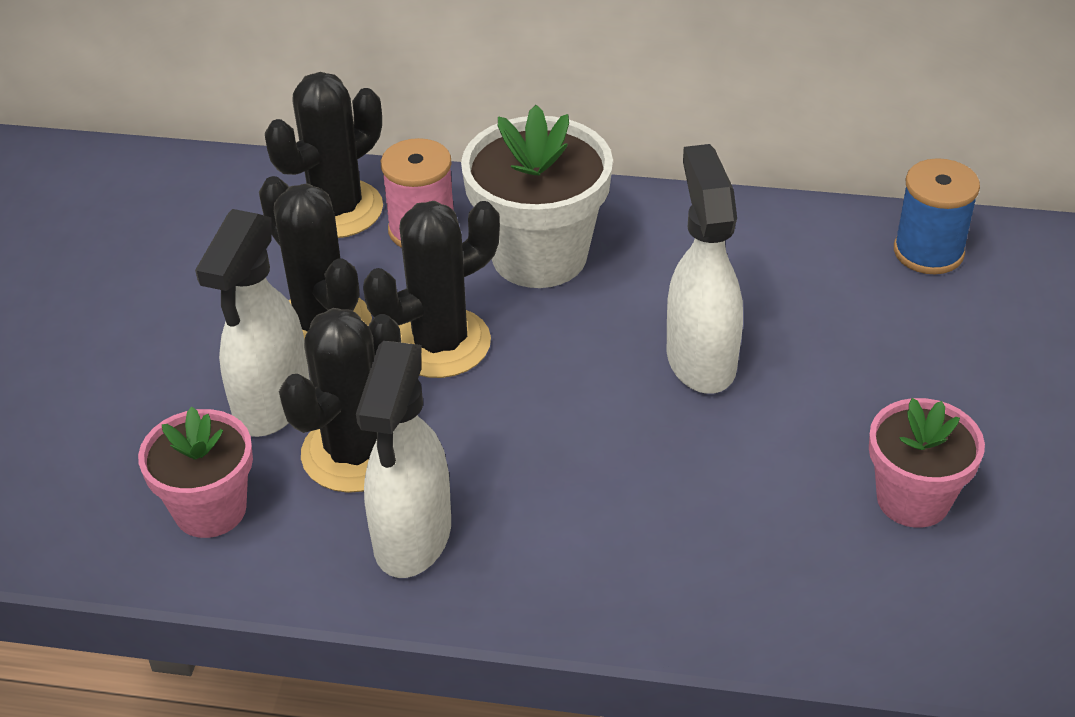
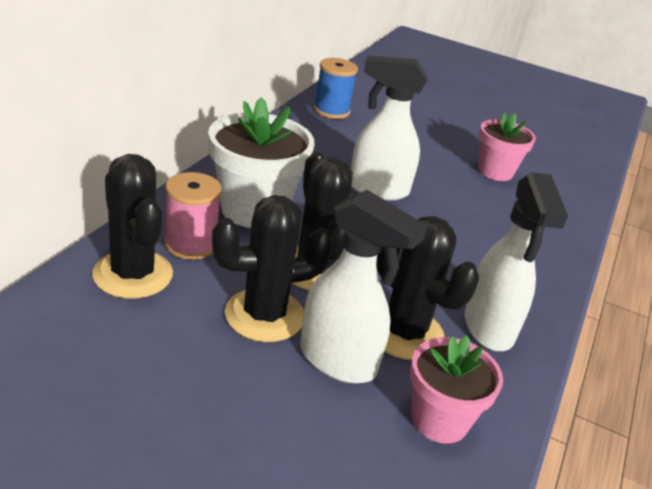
camera: 80 degrees left, 10 degrees down
white spray bottle [356,341,451,578] -> white spray bottle turned 60 degrees clockwise [465,172,568,351]

